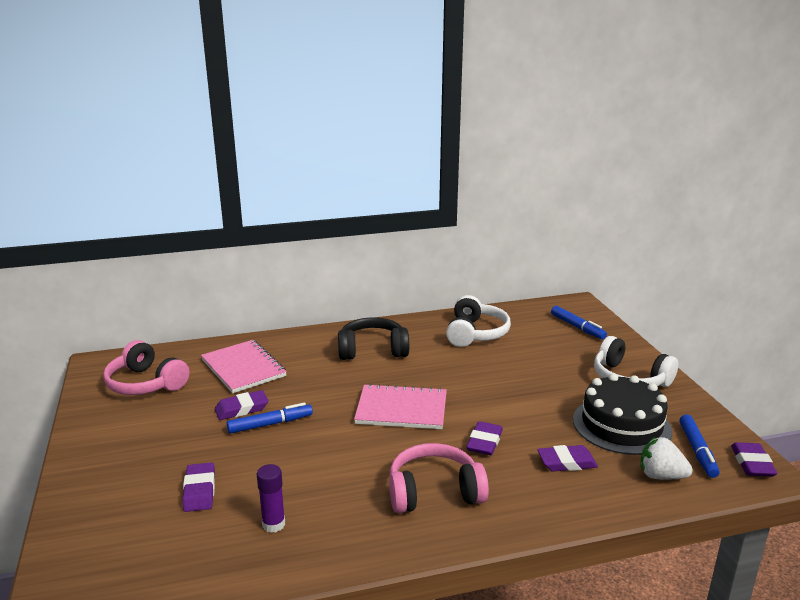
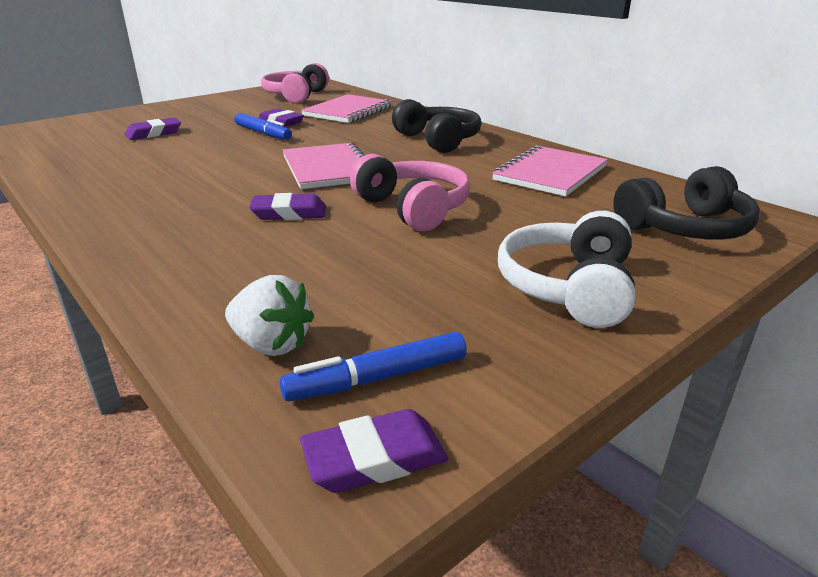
camera: 65 degrees right, 5 degrees up
purple glue stick [257,464,285,533] -> none
pink headphones [389,443,489,513] -> pink headphones moved to [350,154,470,231]
white headphones [446,295,511,347] -> pink notebook [492,145,608,196]
purple eraser [537,445,598,472] -> none
blue marker [551,306,607,340] -> black headphones [613,166,760,240]
black cake [573,373,672,455] -> none
white strawberry [641,437,693,480] -> white strawberry turned 120 degrees clockwise [225,275,314,356]

